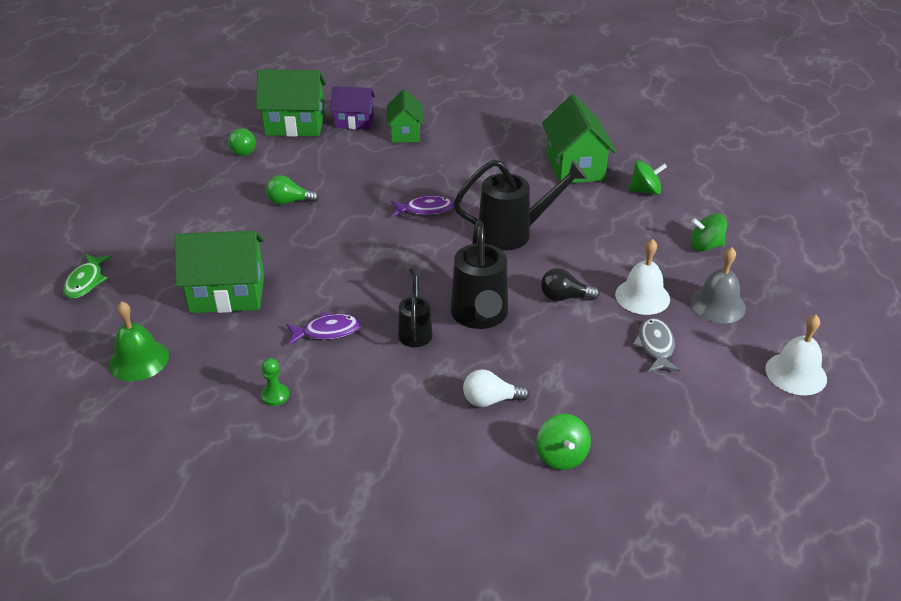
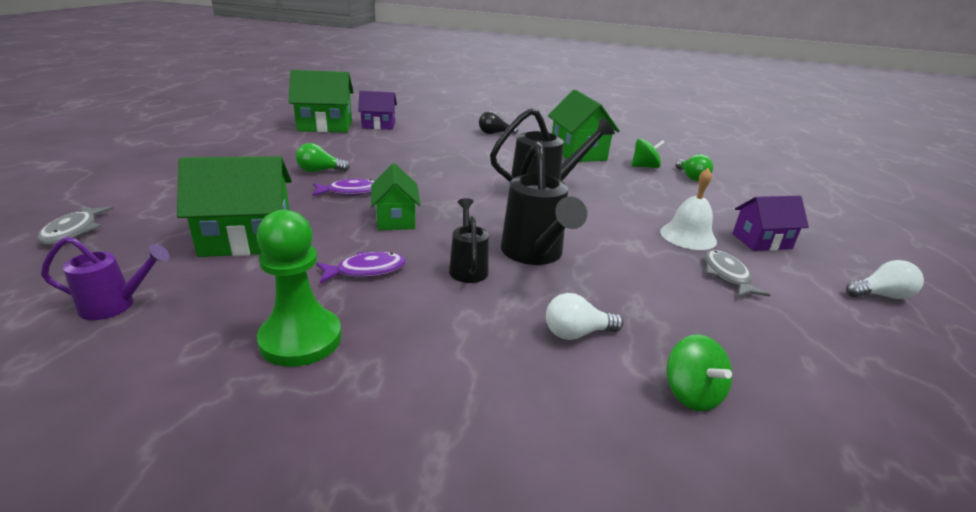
camera: 10 degrees left, 10 degrees down
green fish [63,254,112,299] -> grey fish [37,205,114,244]
green bell [109,301,169,381] -> purple watering can [41,237,169,320]
green light bulb [228,128,256,156] -> green light bulb moved to [675,154,713,181]
green pawn [261,358,289,406] -> green pawn [257,210,342,367], size x2.16
green house [387,89,423,143] -> green house moved to [371,163,421,230]
purple fish [391,194,454,217] -> purple fish moved to [312,179,374,196]
black light bulb [541,268,600,301] -> black light bulb moved to [479,111,518,134]
green spinning top [690,214,727,251] -> none
grey bell [690,247,746,323] -> purple house [732,196,809,251]
white bell [765,315,827,395] -> white light bulb [846,260,924,299]

